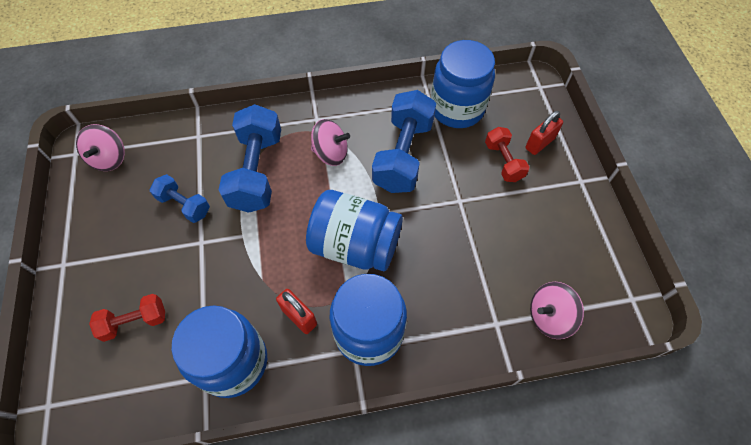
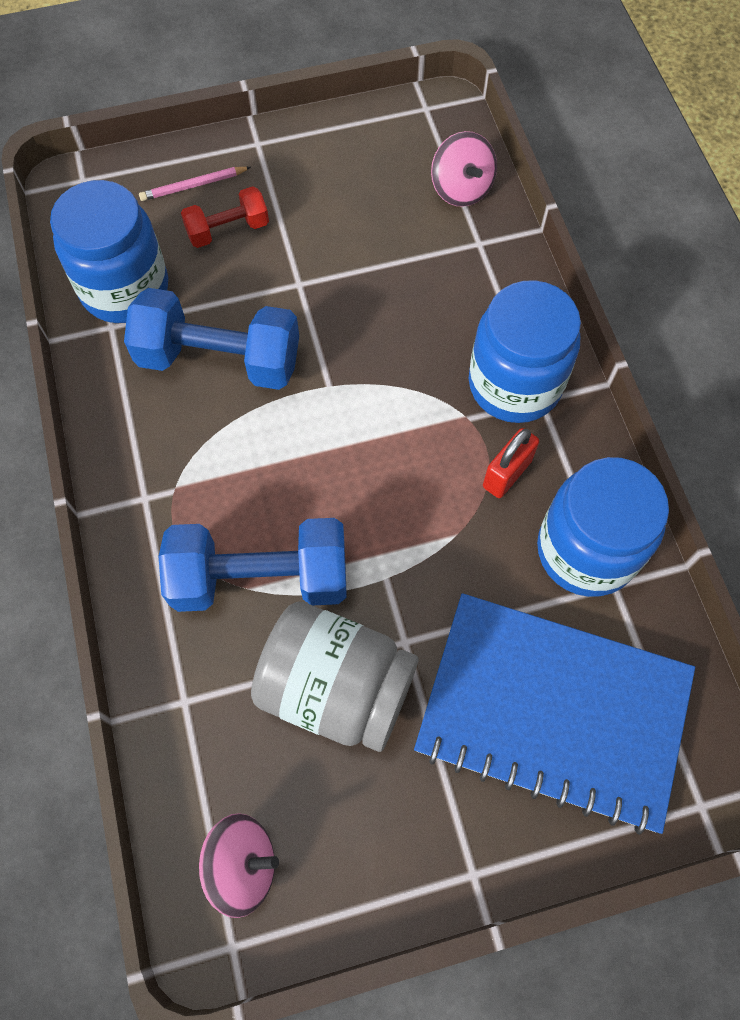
camera: 95 degrees left, 5 degrees up
red dumbbell [89,294,165,342] -> blue notebook [414,593,695,835]
blue dumbbell [150,174,210,223] -> grey jar [251,602,419,752]
blue jar [306,190,403,271] -> none
pink spinning top [311,119,350,166] -> none
red padlock [525,111,563,155] -> pink pencil [139,167,251,201]

